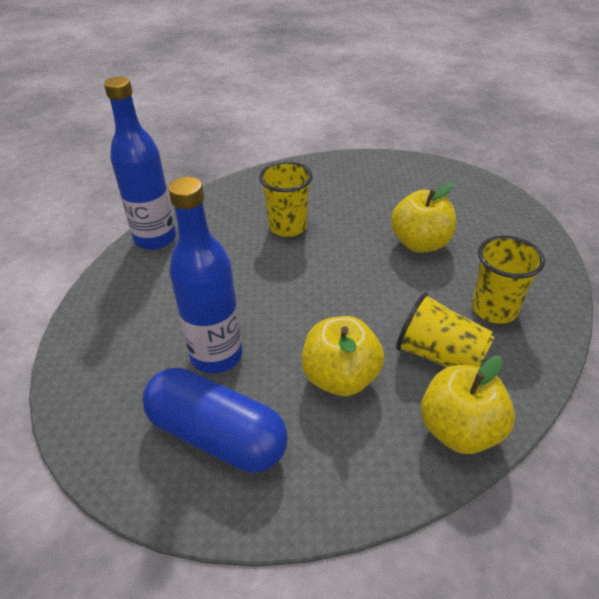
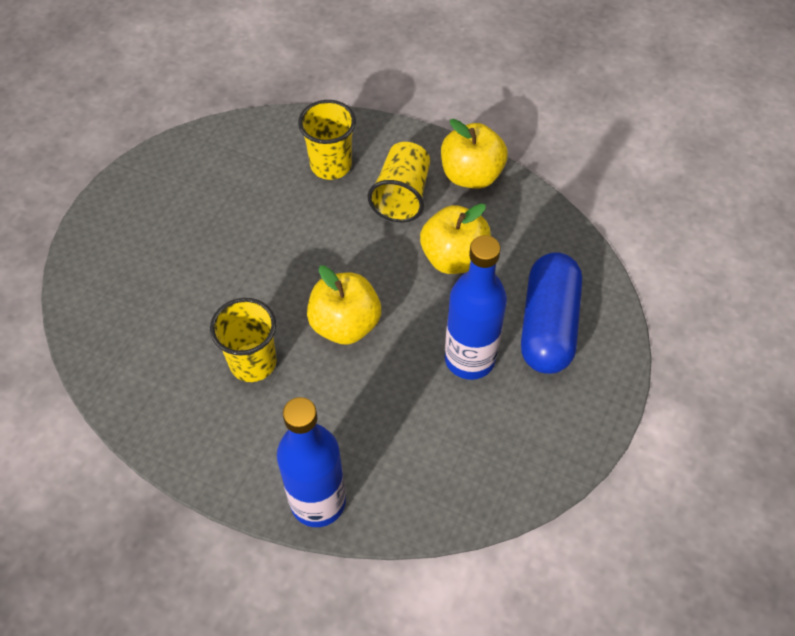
camera: 110 degrees left, 15 degrees up
yellow apple [391,183,456,253] -> yellow apple moved to [307,266,381,345]

